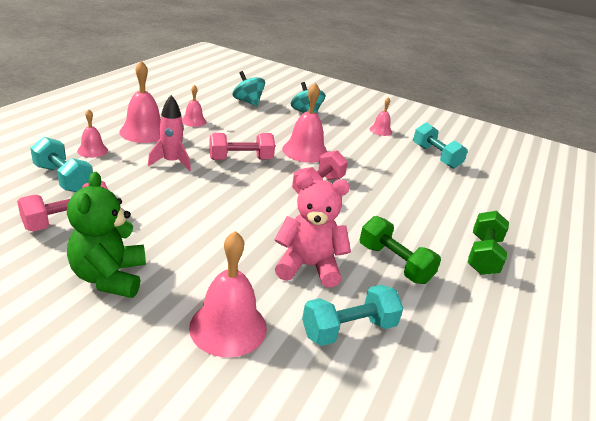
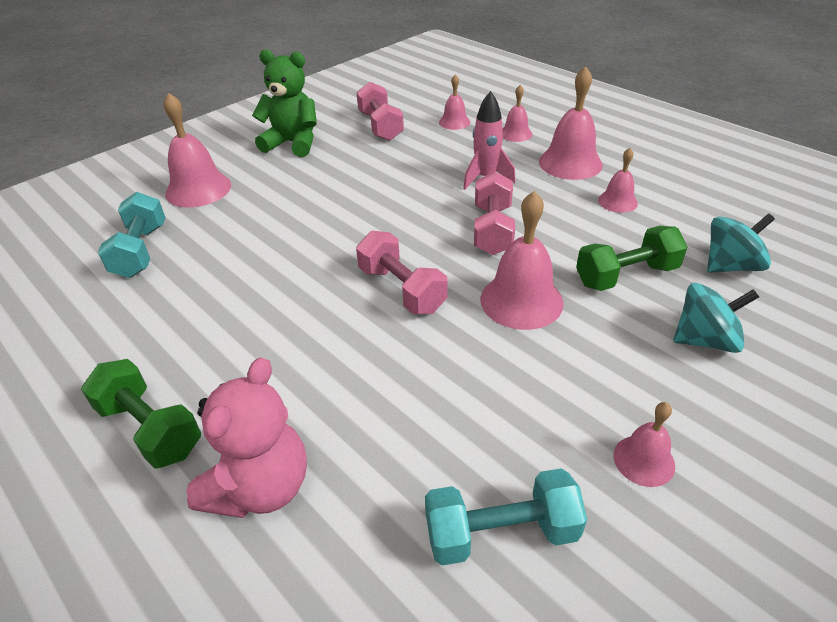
camera: 115 degrees right, 10 degrees up
turquoise dumbbell [30,137,93,192] -> pink bell [439,74,470,130]
pink teddy bear [274,173,351,287] -> pink teddy bear moved to [186,357,307,518]
green dumbbell [360,216,441,284] -> green dumbbell moved to [576,226,687,291]

